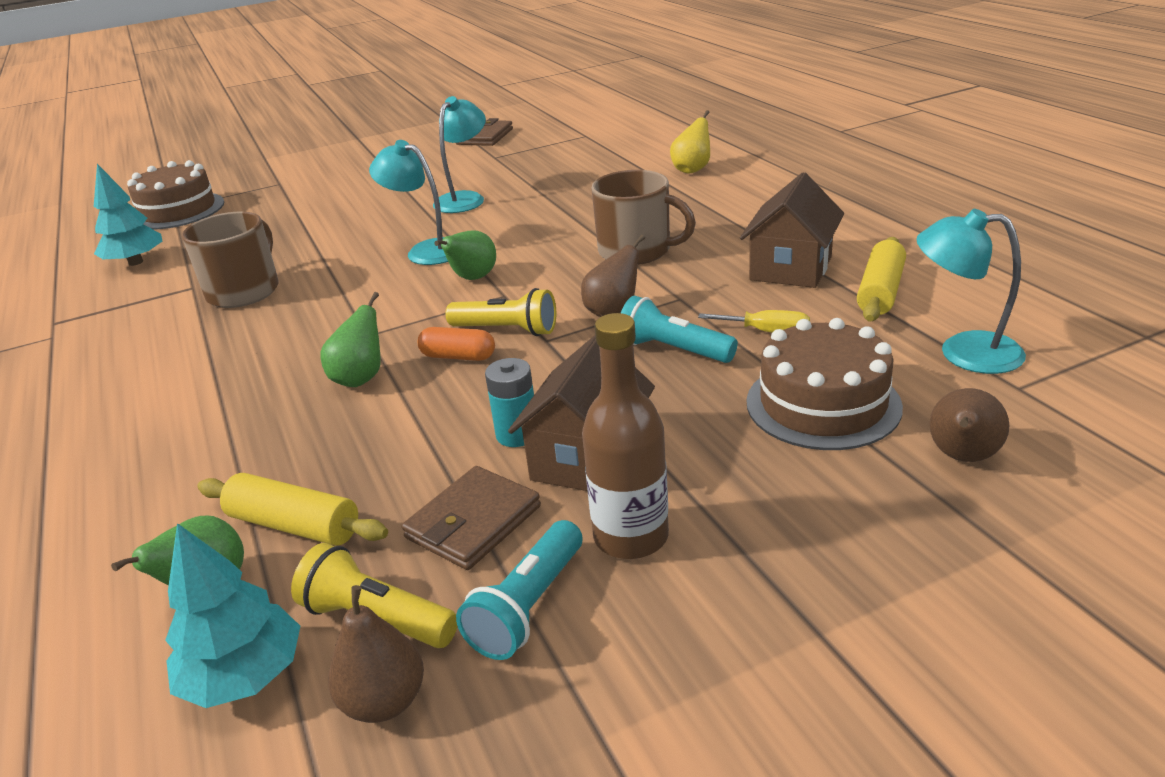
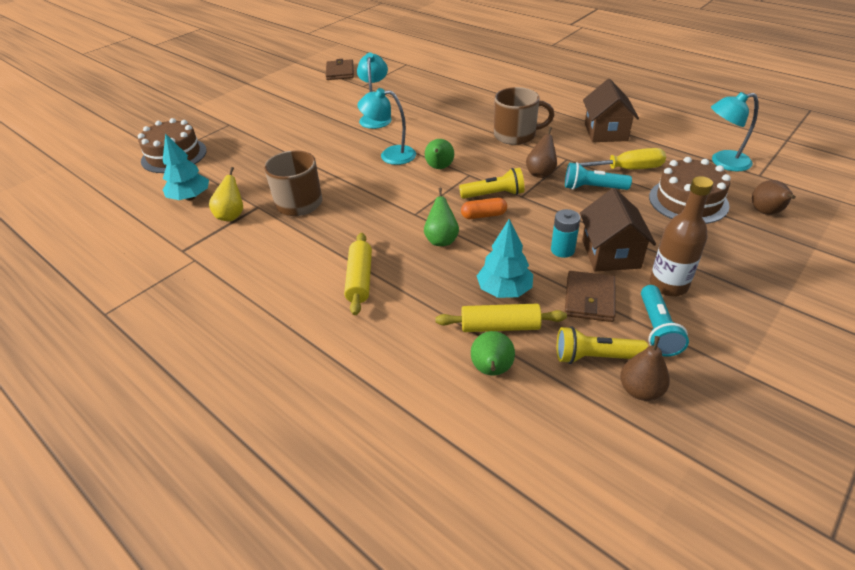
camera: 25 degrees left, 10 degrees up
turquoise tree [165,523,300,708] -> turquoise tree moved to [477,219,533,298]
yellow pear [670,110,710,173] -> yellow pear moved to [209,167,243,221]
yellow screwdriver [698,310,810,333] -> yellow screwdriver [579,148,666,169], size x1.59
yellow rolling pin [857,237,906,322] -> yellow rolling pin moved to [344,233,372,315]

